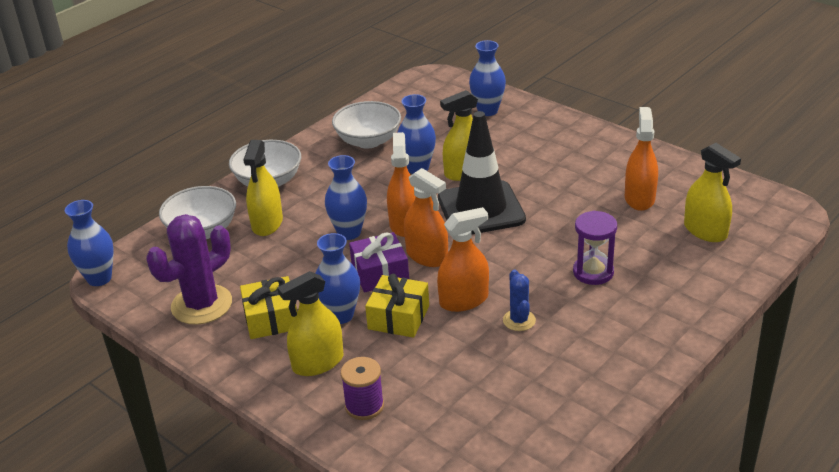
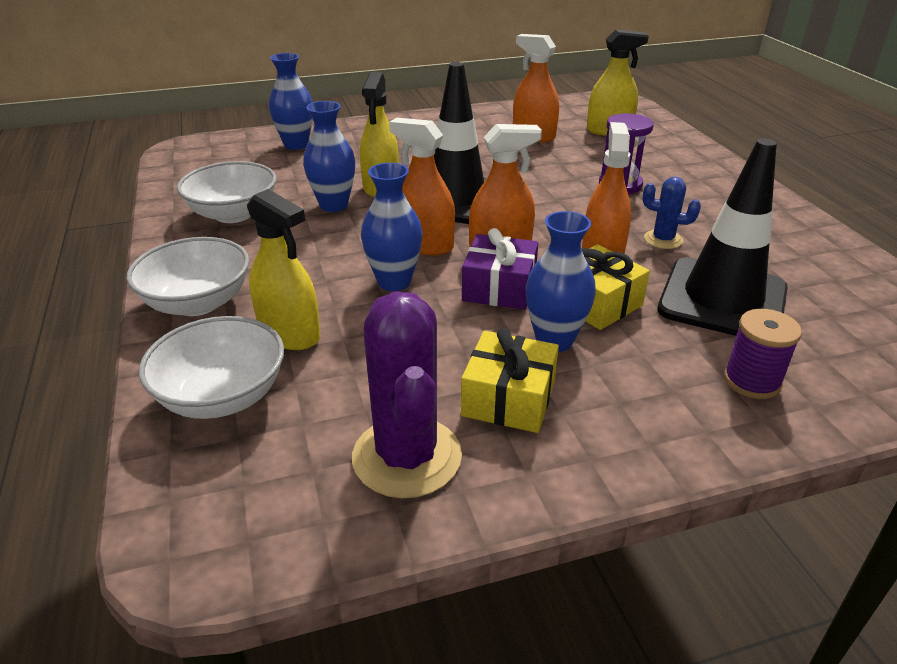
camera: 60 degrees left, 0 degrees up
blue vase [65,200,114,286] -> none
yellow spray bottle [277,271,343,376] -> none
none -> black traffic cone [657,138,788,336]

